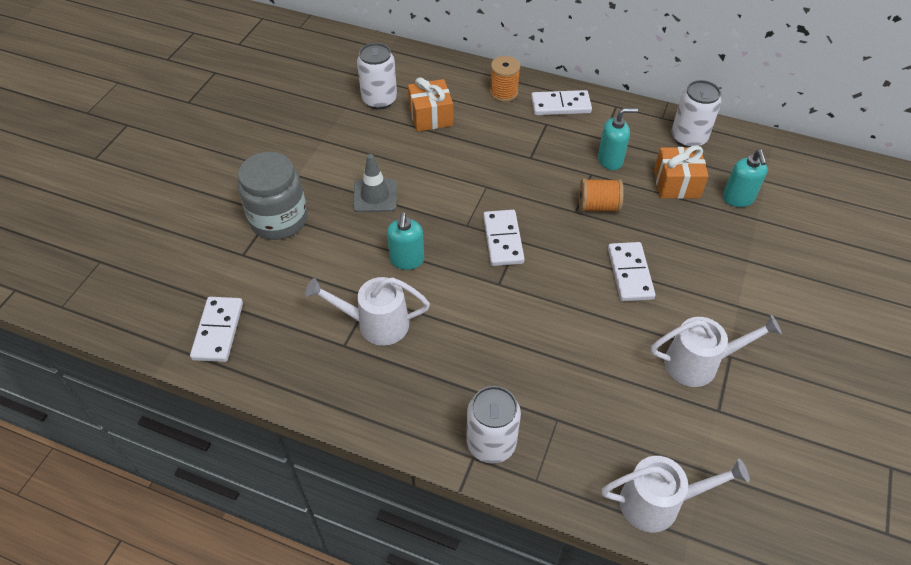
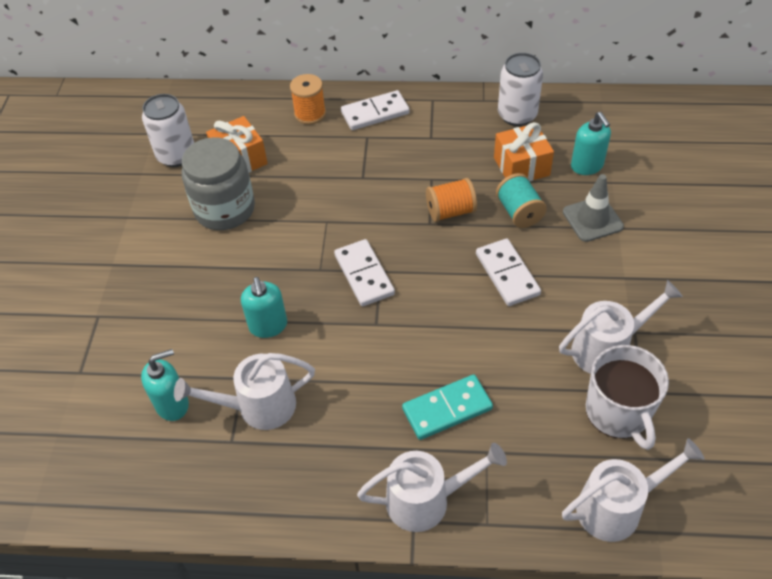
camera: 15 degrees left, 0 degrees up
white domino [190,297,243,362] -> none
grey jar [238,152,307,240] -> grey jar moved to [182,137,255,230]
grey traffic cone [353,154,397,212] -> grey traffic cone moved to [563,174,624,242]
white can [466,386,521,464] -> white watering can [357,443,507,532]
turquoise soap dispenser [598,108,638,170] -> turquoise soap dispenser moved to [141,349,189,421]
none -> turquoise domino [402,374,493,440]
none -> turquoise spool [496,173,547,228]
none -> white mug [586,345,669,450]

